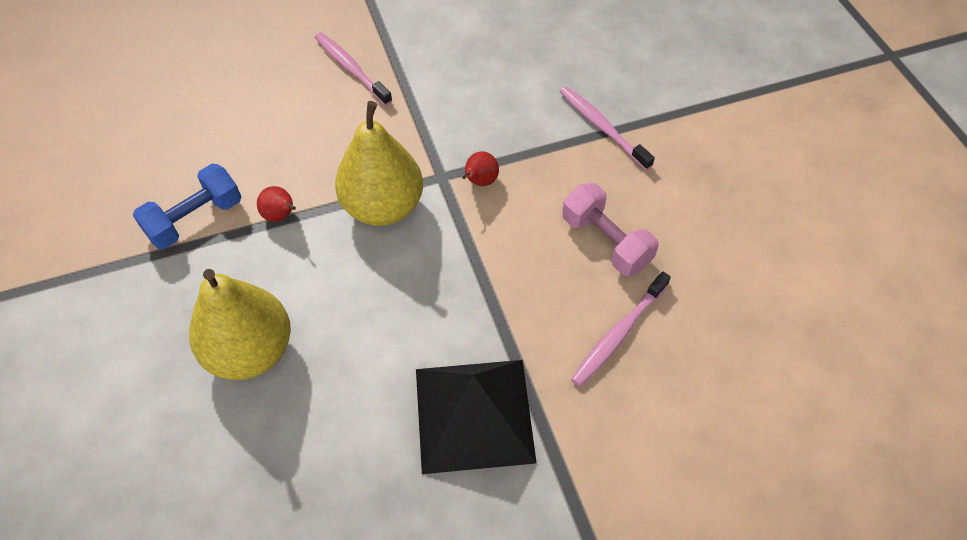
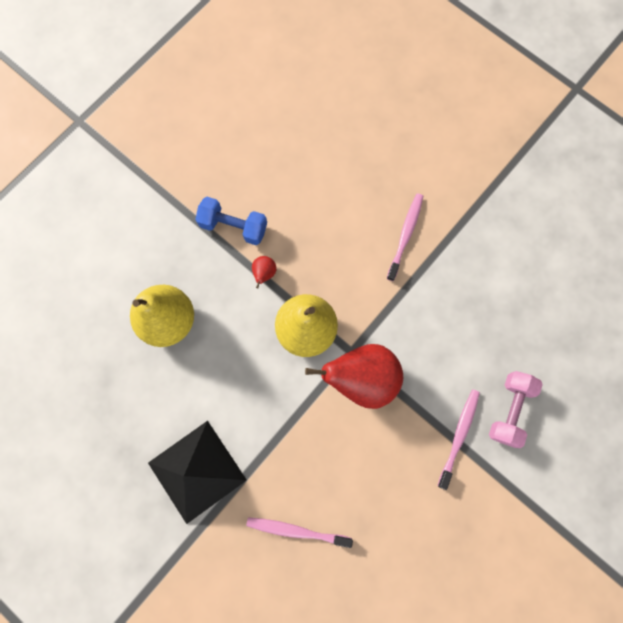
camera: 60 degrees right, 20 degrees up
red pear [462,151,499,186] -> red pear [305,344,403,409], size x2.41
pink dumbbell [562,183,659,276] -> pink dumbbell moved to [489,371,543,448]

